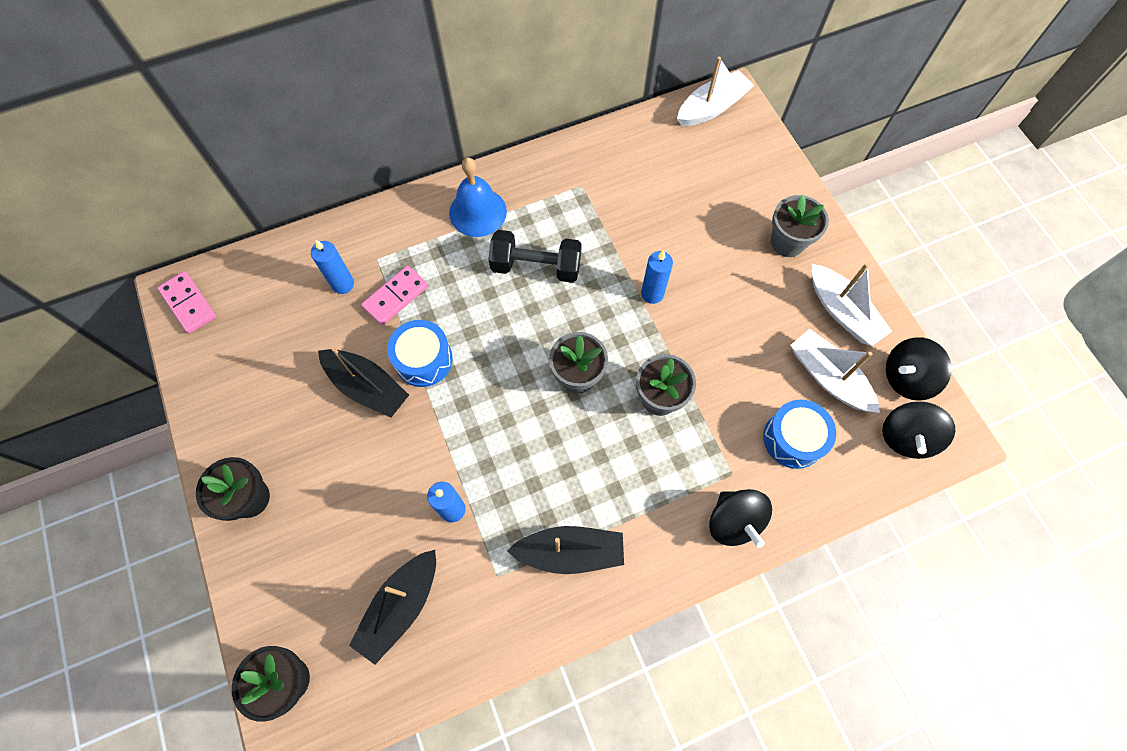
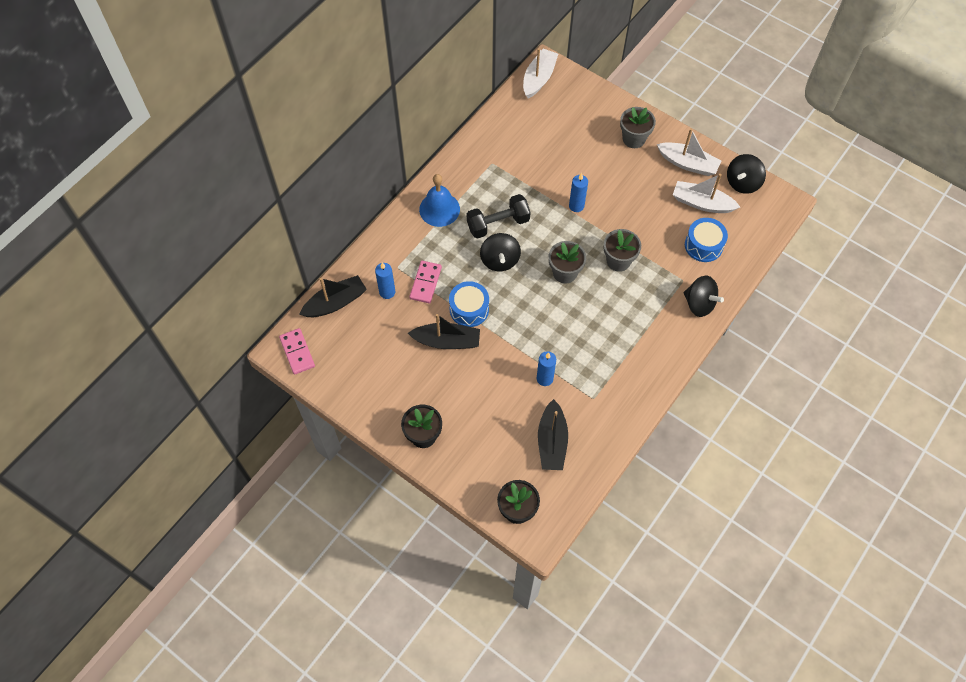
camera: 30 degrees left, 5 degrees down
pink domino [157,271,216,334] -> pink domino turned 45 degrees clockwise [279,328,315,375]
black boat [507,526,624,574] -> black boat moved to [299,275,367,317]
black spinning top [882,401,955,459] -> black spinning top moved to [480,233,521,271]

